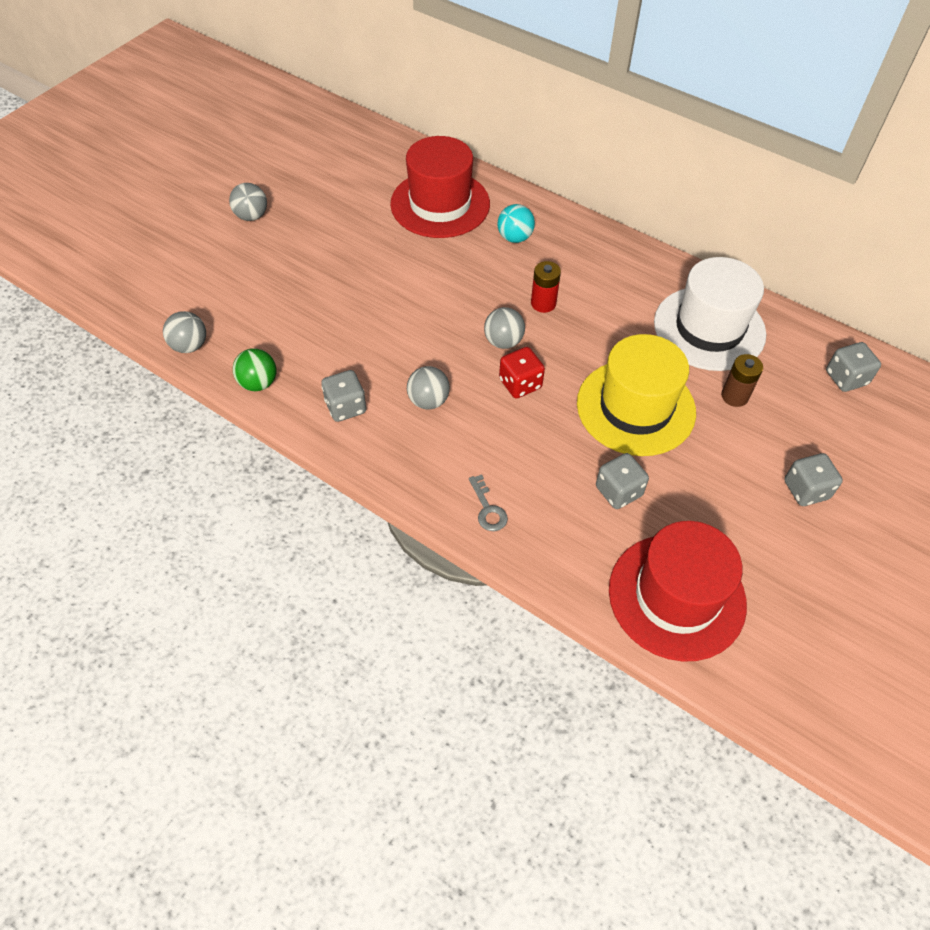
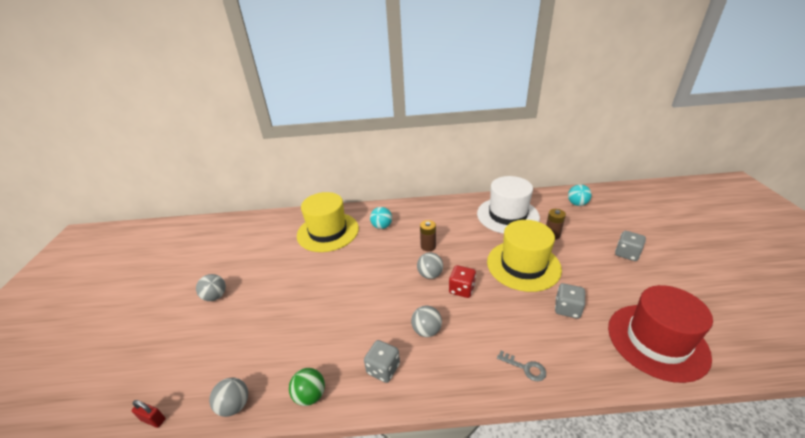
camera: 35 degrees left, 20 degrees down
red hat [390,136,490,238] -> yellow hat [297,192,359,252]
red battery [531,261,561,313] -> brown battery [420,220,436,251]
grey dice [826,342,881,392] -> turquoise ball [568,184,592,206]
none -> red padlock [131,400,166,428]

